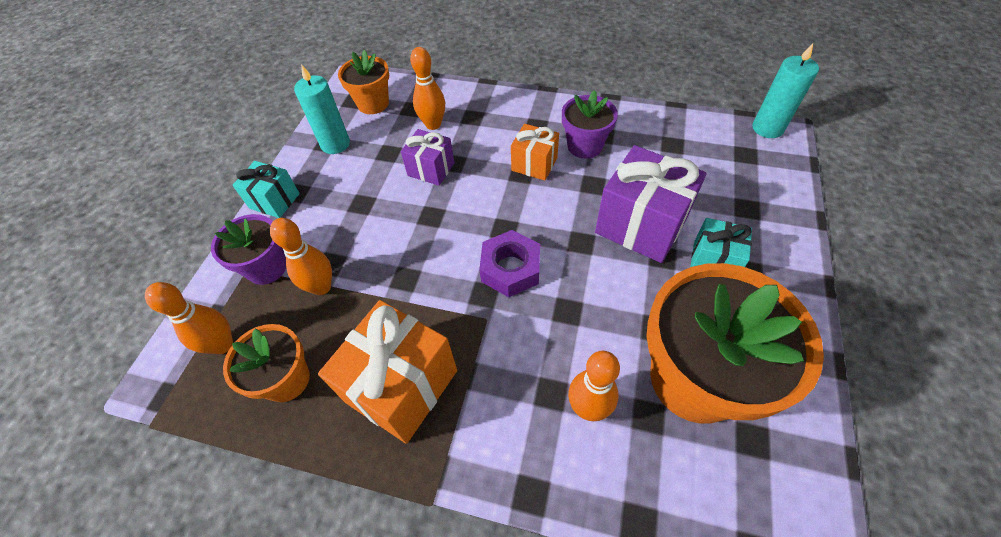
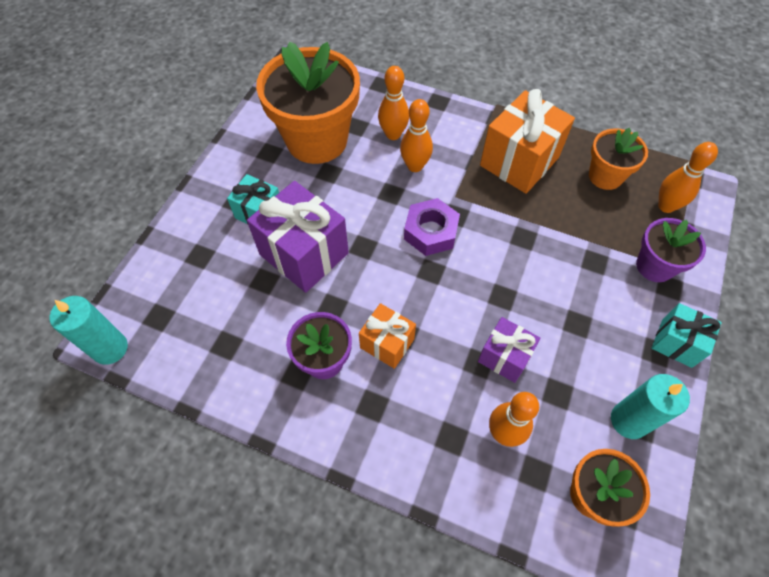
camera: 175 degrees left, 5 degrees up
orange bowling pin [270,218,332,295] -> orange bowling pin moved to [400,99,433,172]

